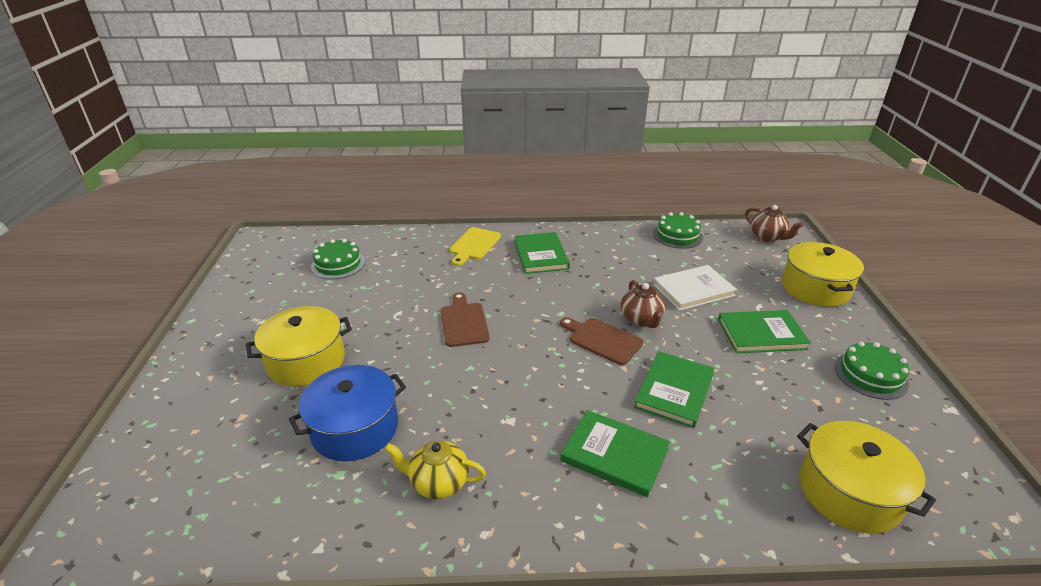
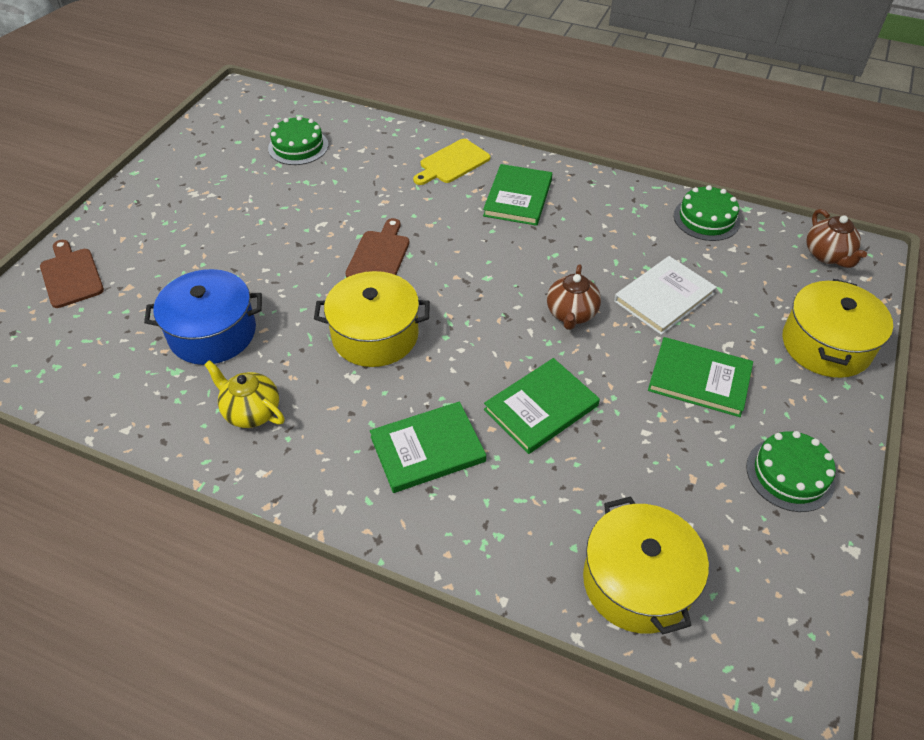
camera: 25 degrees right, 15 degrees up
yellow pot [246,306,352,387] -> yellow pot moved to [314,271,430,367]
brown cutting board [560,317,643,365] -> brown cutting board moved to [40,240,104,308]
green book [560,410,670,497] -> green book turned 75 degrees counterclockwise [370,401,486,493]
white book [653,265,737,311] -> white book turned 45 degrees counterclockwise [614,256,717,335]

